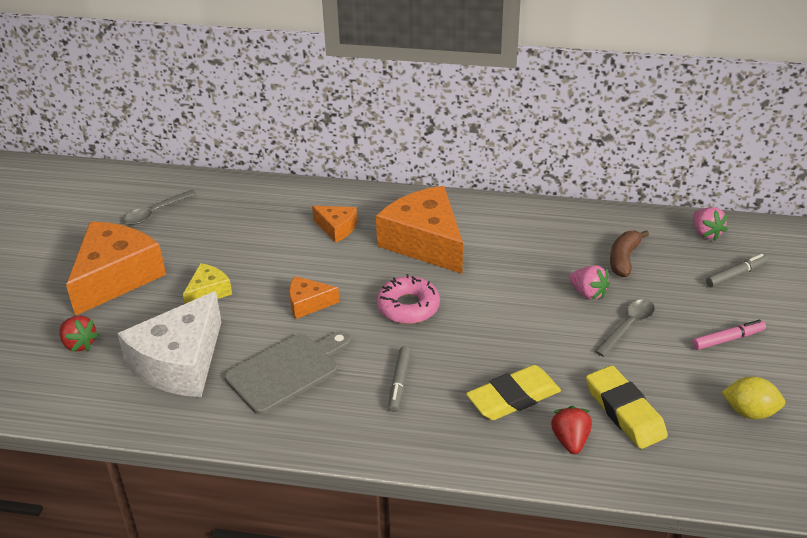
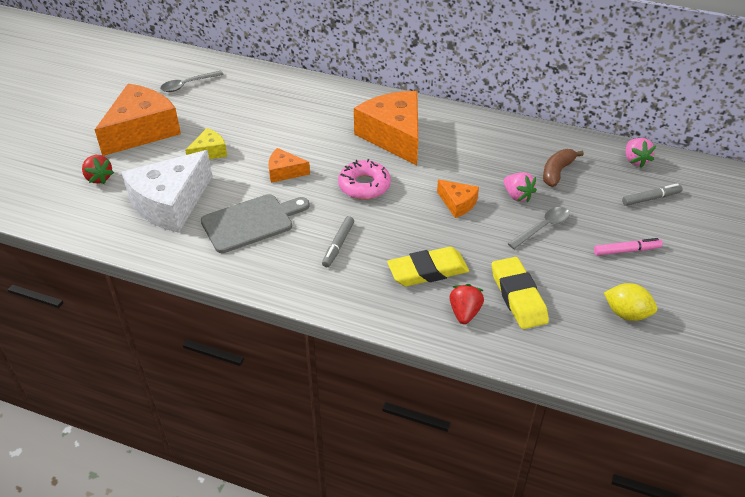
camera: 10 degrees right, 5 degrees up
orange cheese [312,206,357,243] -> orange cheese moved to [437,179,479,218]

